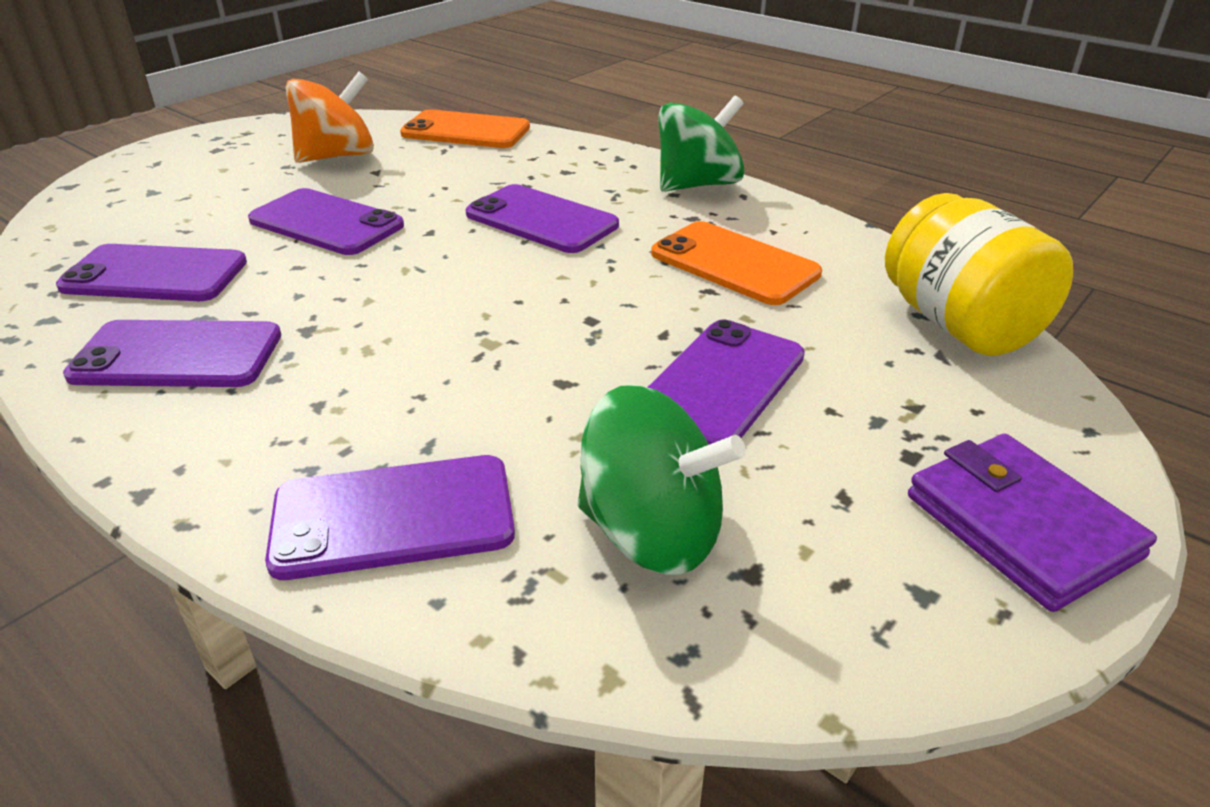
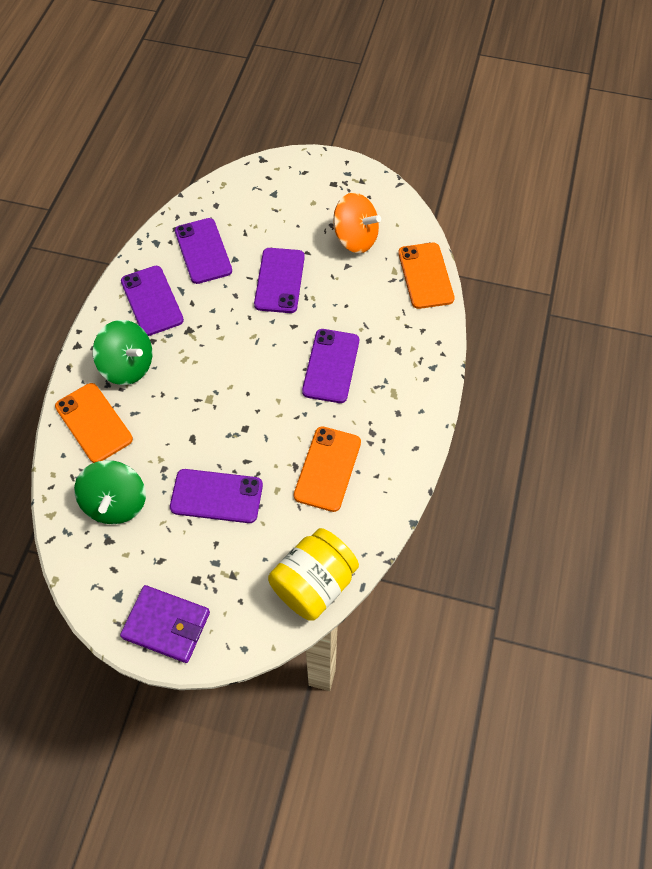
camera: 65 degrees right, 25 degrees up
purple phone [265,455,515,580] -> orange phone [55,383,133,463]
green spinning top [658,95,745,192] -> green spinning top moved to [93,320,152,385]
purple wallet [908,434,1157,612] -> purple wallet turned 75 degrees clockwise [120,585,210,663]

